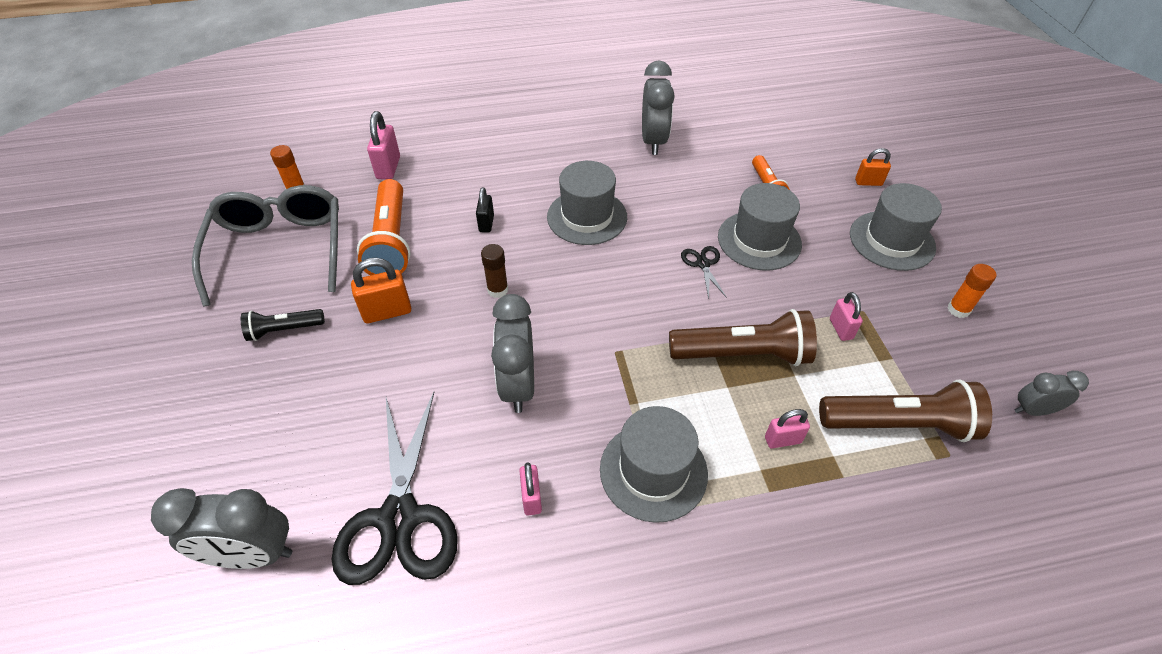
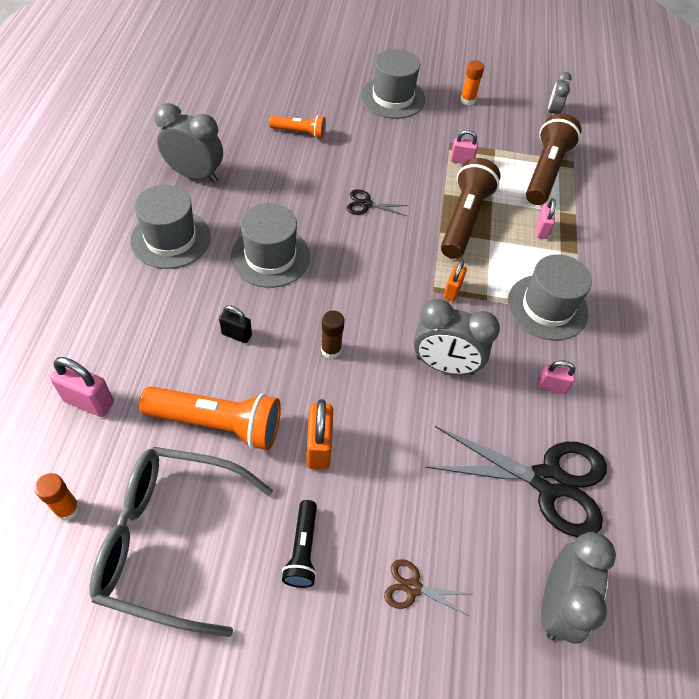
camera: 75 degrees left, 5 degrees up
grey hat [718,183,802,270] -> grey hat moved to [130,185,211,269]
orange padlock [855,148,891,186] -> orange padlock moved to [444,260,467,301]
none -> brown scissors [384,559,471,616]

